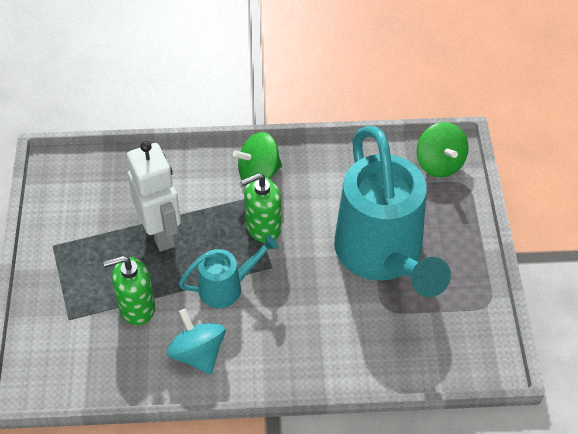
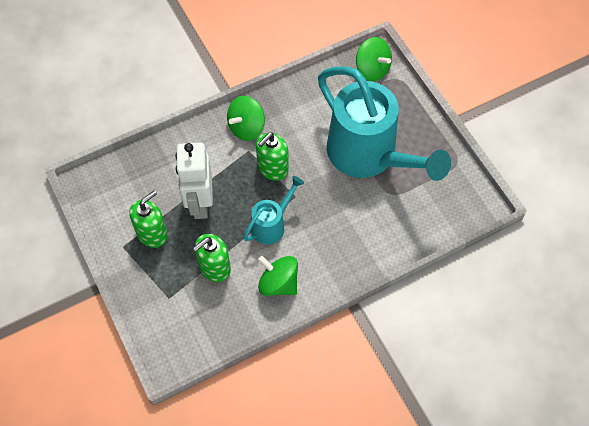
camera: 25 degrees left, 10 degrees up
white robot [127,141,181,252] -> white robot turned 135 degrees counterclockwise [175,142,213,219]
turquoise spinning top [167,308,225,375] -> green spinning top [258,256,298,296]
none -> green soap dispenser [129,190,168,248]

